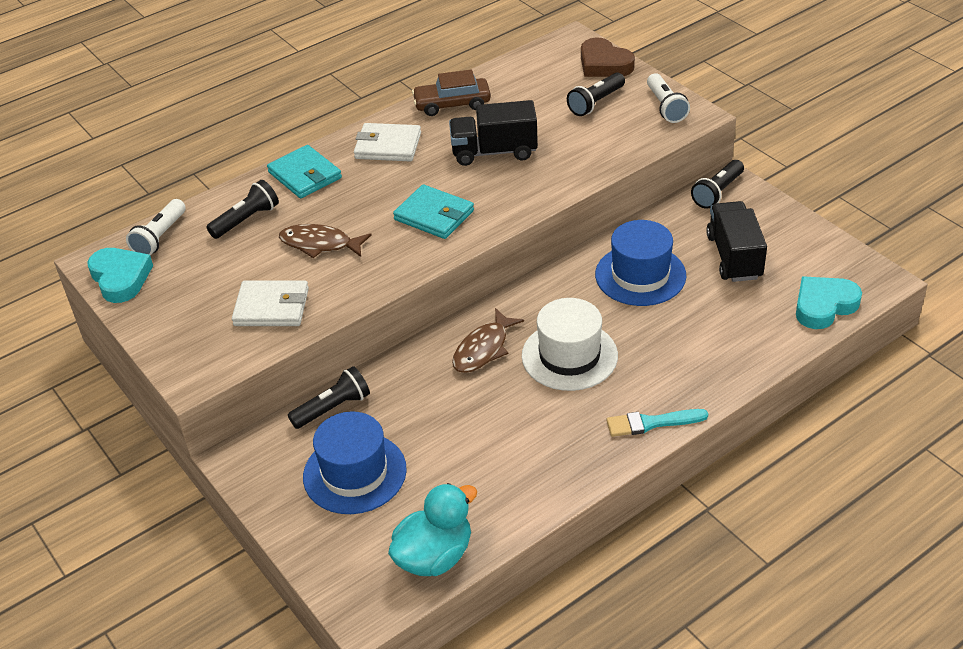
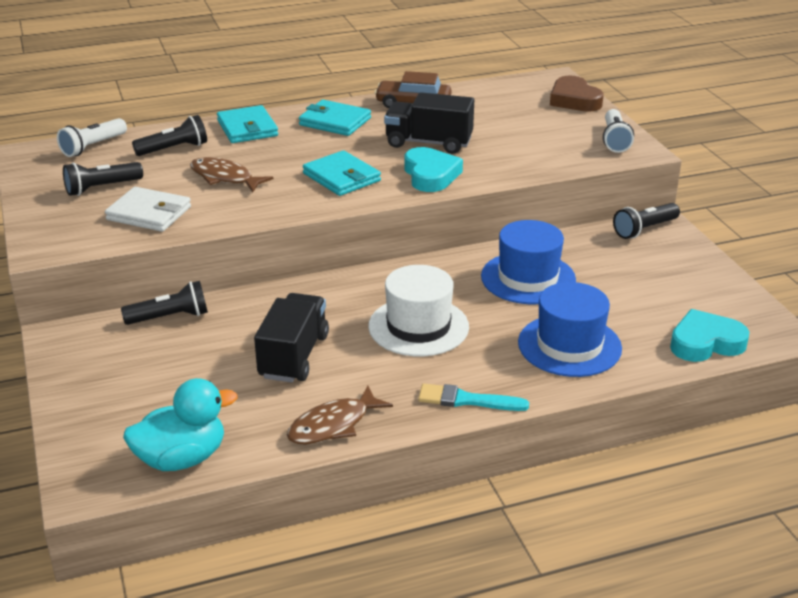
camera: 15 degrees right, 10 degrees down
turquoise heart [87,248,153,303] -> turquoise heart moved to [404,147,463,192]
blue hat [303,412,407,514] -> blue hat moved to [518,282,622,377]
white wallet [354,123,421,162] -> turquoise wallet [299,100,371,136]
brown fish [452,308,524,373] -> brown fish moved to [287,386,393,445]
black flashlight [567,73,625,116] -> black flashlight moved to [63,162,143,196]
black truck [706,201,767,282] -> black truck moved to [254,293,329,383]

